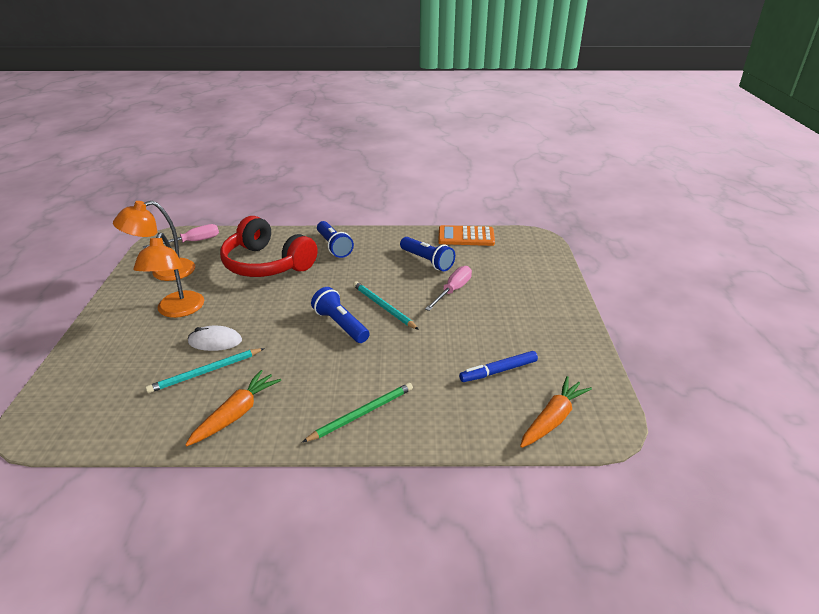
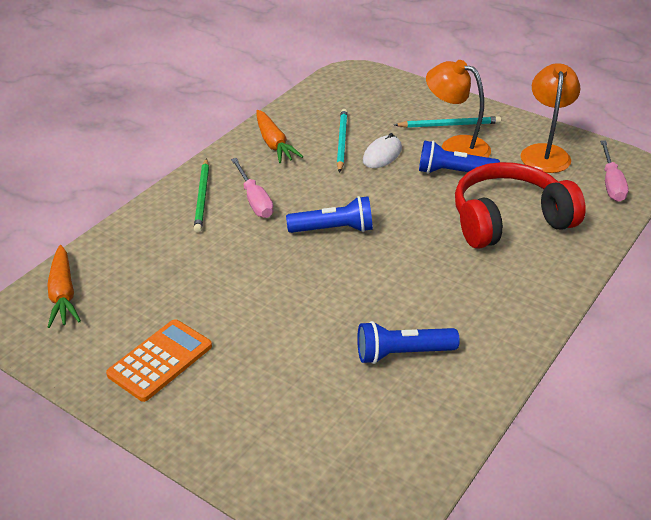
camera: 125 degrees right, 5 degrees up
blue flashlight [317,221,354,258] -> blue flashlight moved to [419,141,500,174]
turquoise pencil [353,281,419,330] -> turquoise pencil moved to [394,116,501,128]
pink screwdriver [425,266,472,311] -> pink screwdriver moved to [231,158,274,218]
orange calculator [438,225,495,246] -> orange calculator moved to [106,319,212,402]
blue marker [459,351,538,382] -> none

